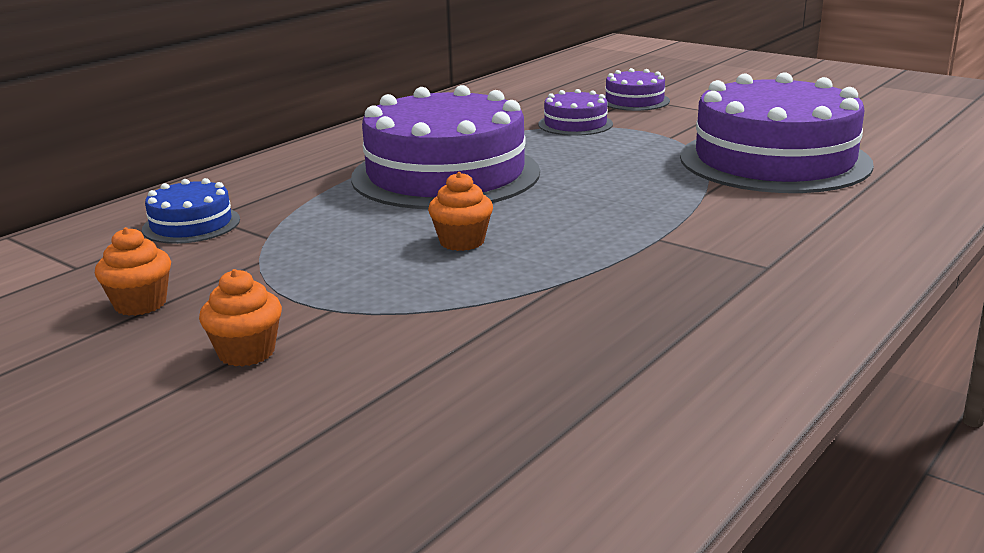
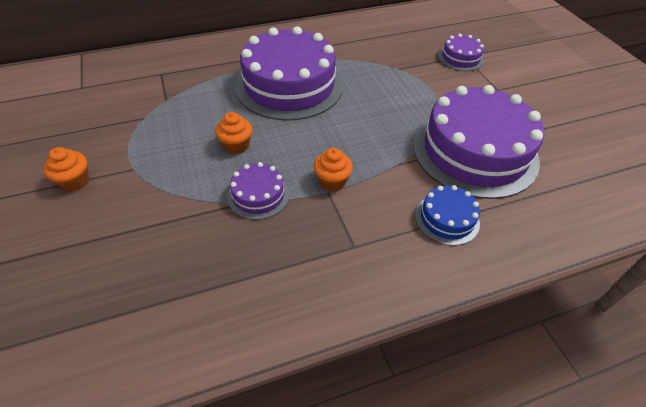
camera: 30 degrees right, 25 degrees up
orange cupcake [95,227,171,316] -> orange cupcake moved to [314,148,353,192]
blue cake [142,178,240,244] -> blue cake moved to [415,185,480,246]
purple cake [538,89,613,136] -> purple cake moved to [227,162,289,220]

